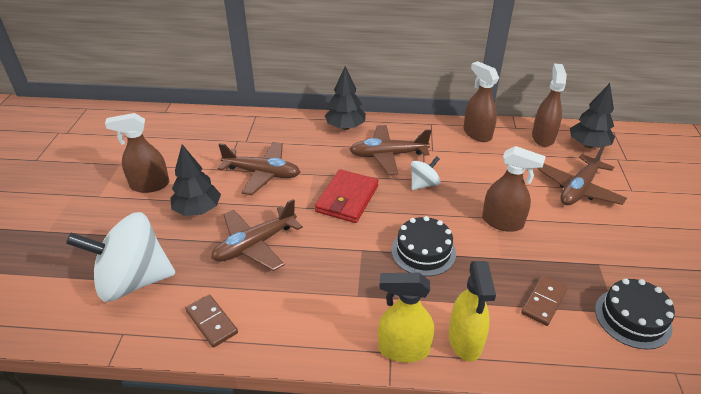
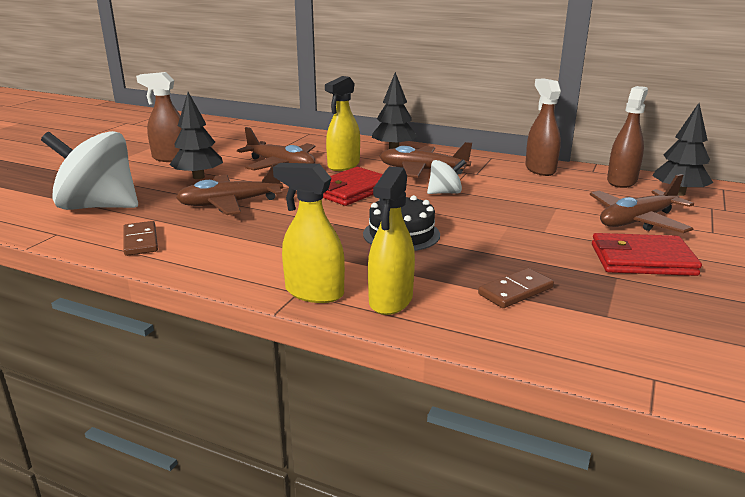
camera: 20 degrees right, 15 degrees down
brown spray bottle [482,146,546,232] -> none
black cake [595,278,675,349] -> none
none -> yellow spray bottle [325,76,360,171]
none -> red wallet [592,233,702,276]

